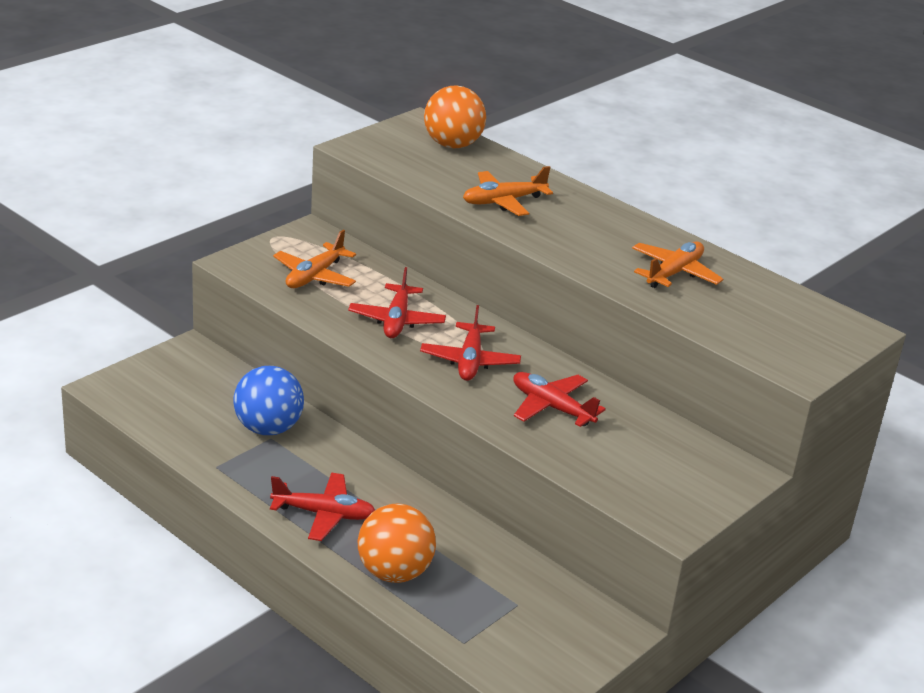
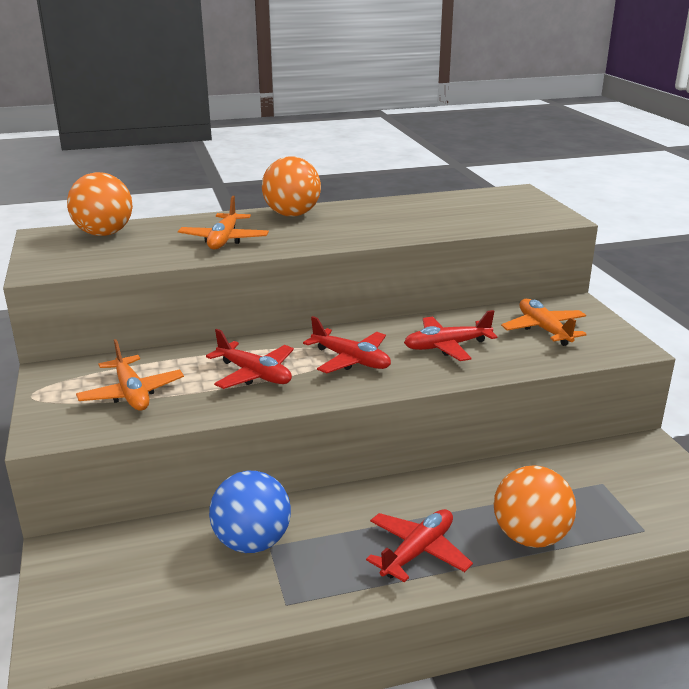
camera: 55 degrees left, 5 degrees down
orange plane [632,241,723,288] -> orange plane moved to [501,299,587,346]
none -> orange ball [262,156,321,216]

